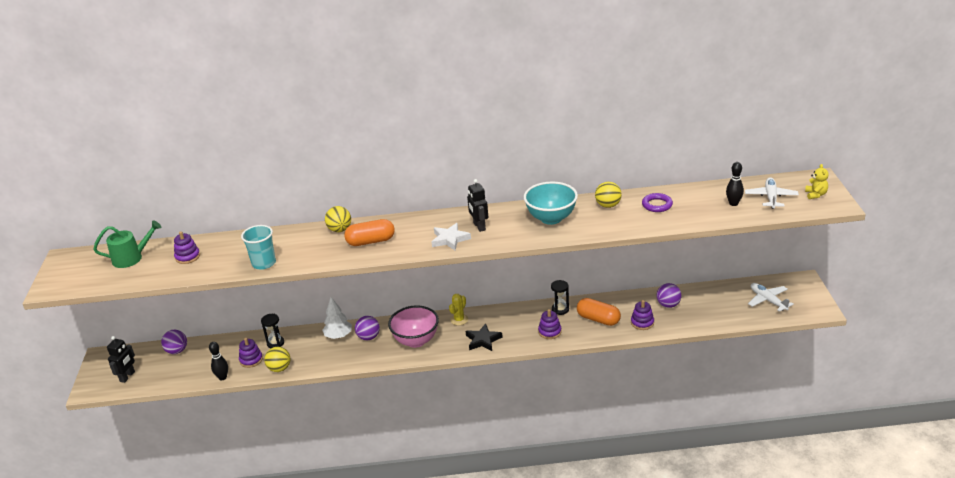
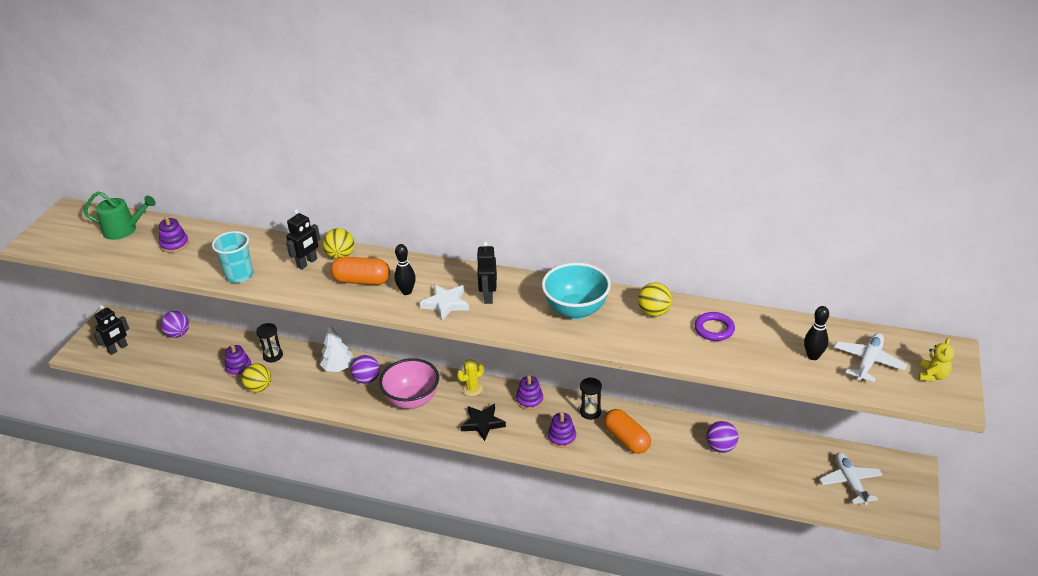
camera: 20 degrees right, 5 degrees up
black bowling pin [209,342,228,380] -> black bowling pin moved to [394,244,416,295]
purple stacking toy [631,300,654,330] -> purple stacking toy moved to [516,375,543,410]
none -> black robot [286,209,320,269]

